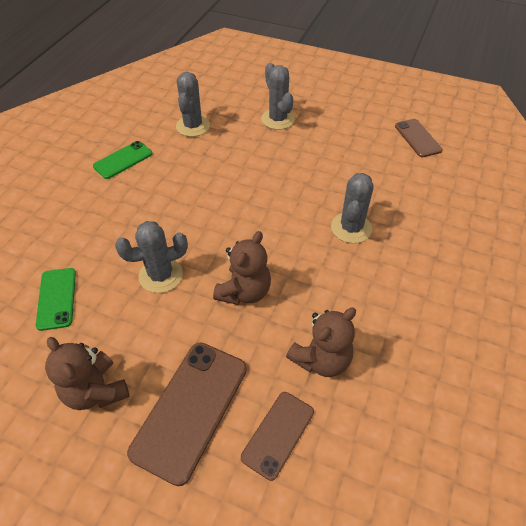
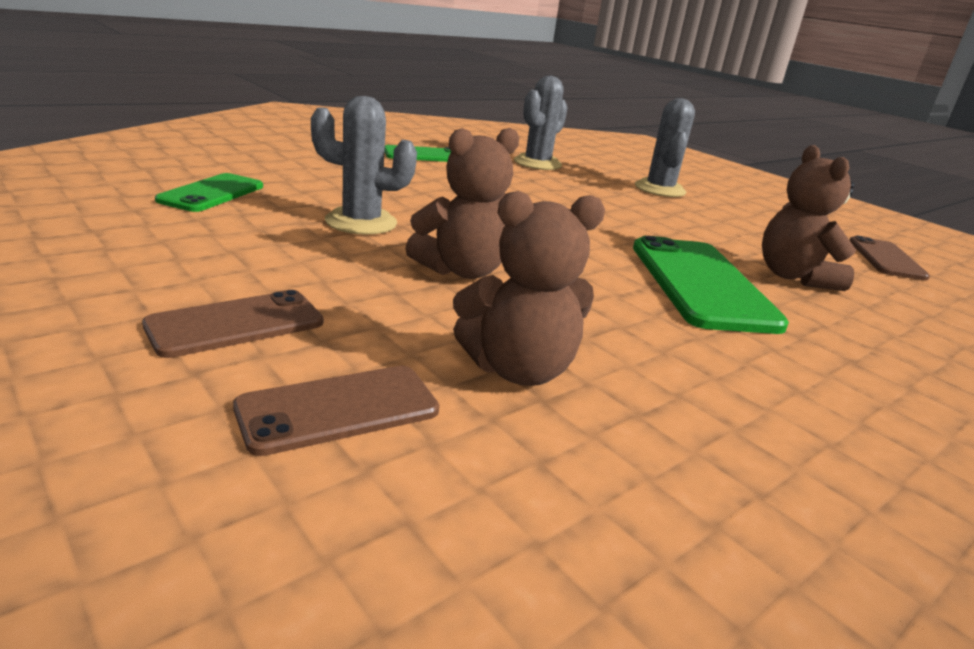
camera: 25 degrees right, 25 degrees down
brown teddy bear [45,337,130,410] -> brown teddy bear moved to [762,145,856,291]
brown phone [127,342,247,486] -> brown phone [142,290,323,358], size x0.60
grey cactus [331,173,374,243] -> green phone [633,236,789,334]

